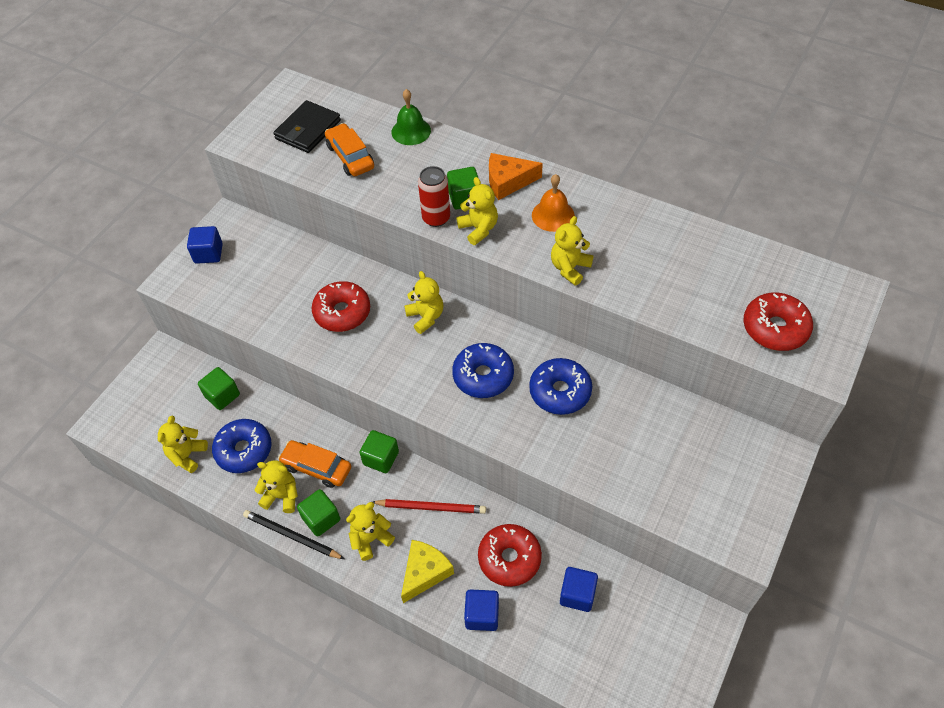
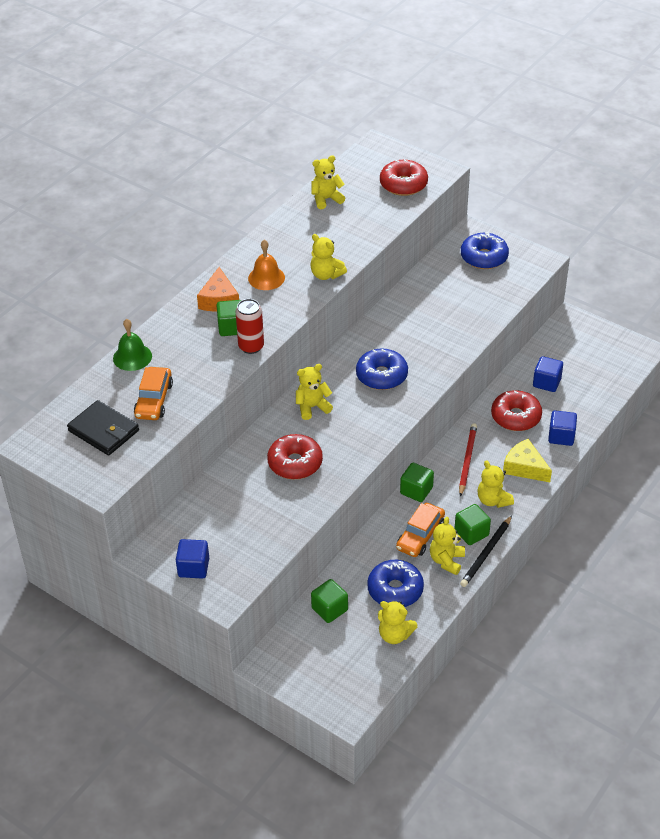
camera: 85 degrees left, 10 degrees down
orange car [325,123,374,176] -> orange car turned 60 degrees counterclockwise [134,367,173,420]
yellow teddy bear [456,177,498,245] -> yellow teddy bear moved to [311,155,345,209]
blue donut [529,358,592,415] -> blue donut moved to [461,232,509,269]

